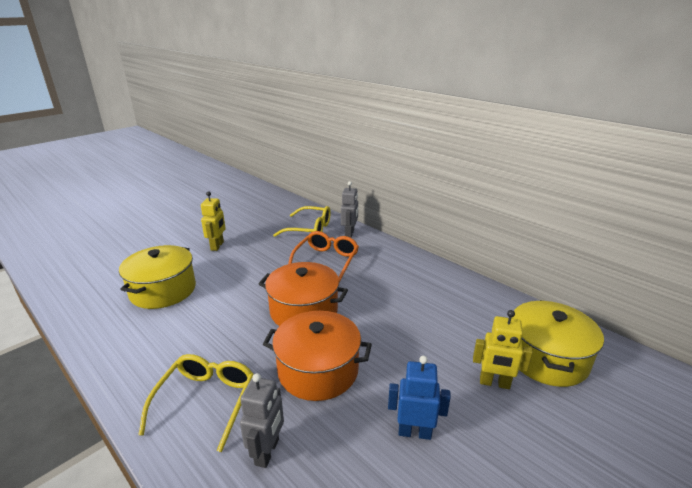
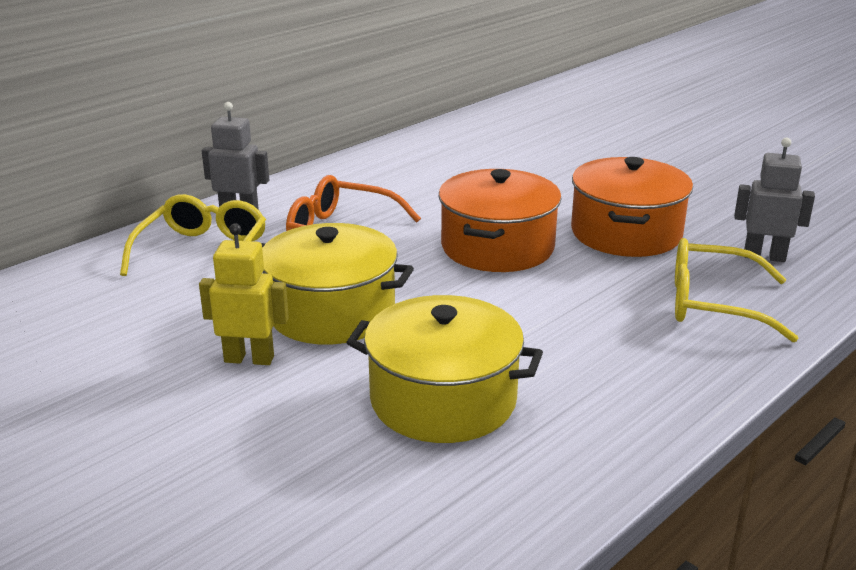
camera: 90 degrees left, 0 degrees up
blue robot [388,356,451,440] -> none
yellow robot [473,310,533,389] -> none
yellow pot [512,300,604,387] -> yellow pot moved to [261,223,414,344]

